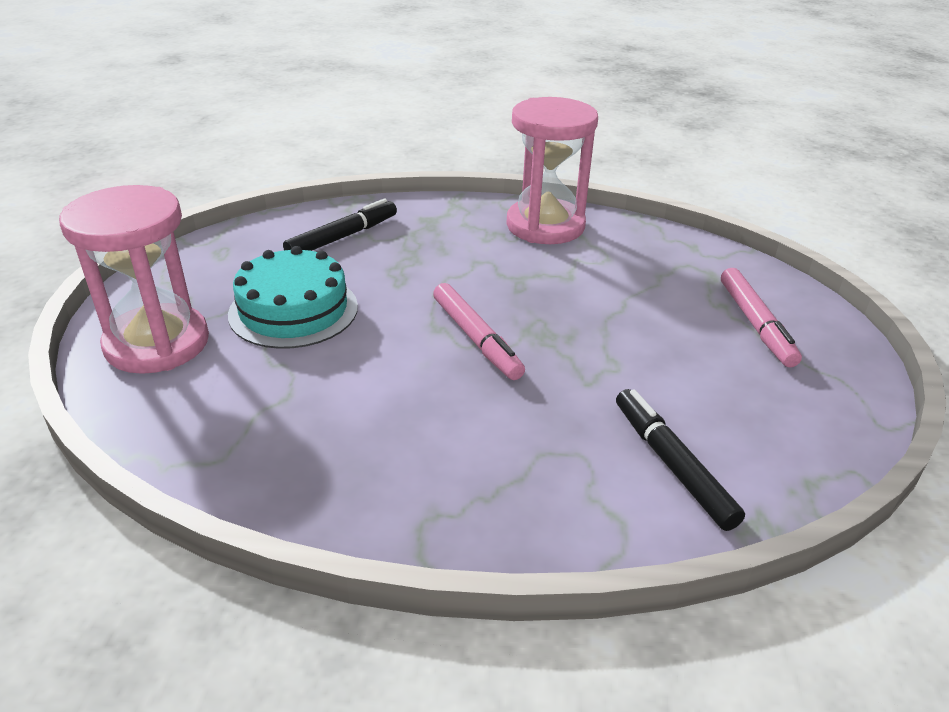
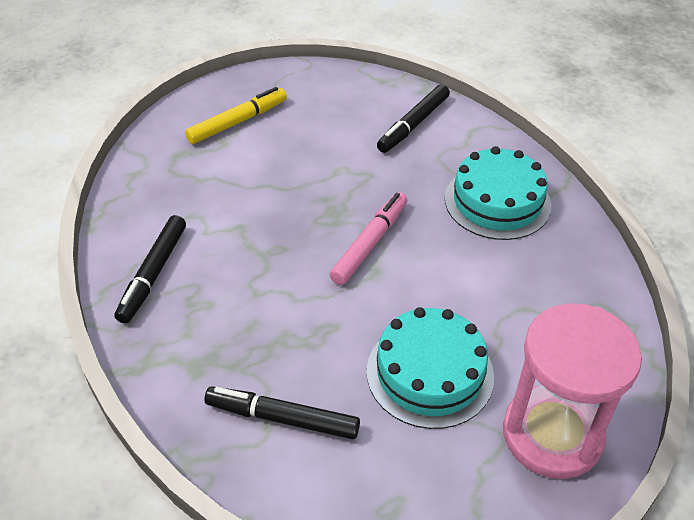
camera: 120 degrees left, 10 degrees up
pink hourglass [506,97,598,244] -> black marker [114,215,186,324]
pink marker [721,268,802,368] -> yellow marker [185,87,287,144]
none -> turquoise cake [445,146,551,240]

